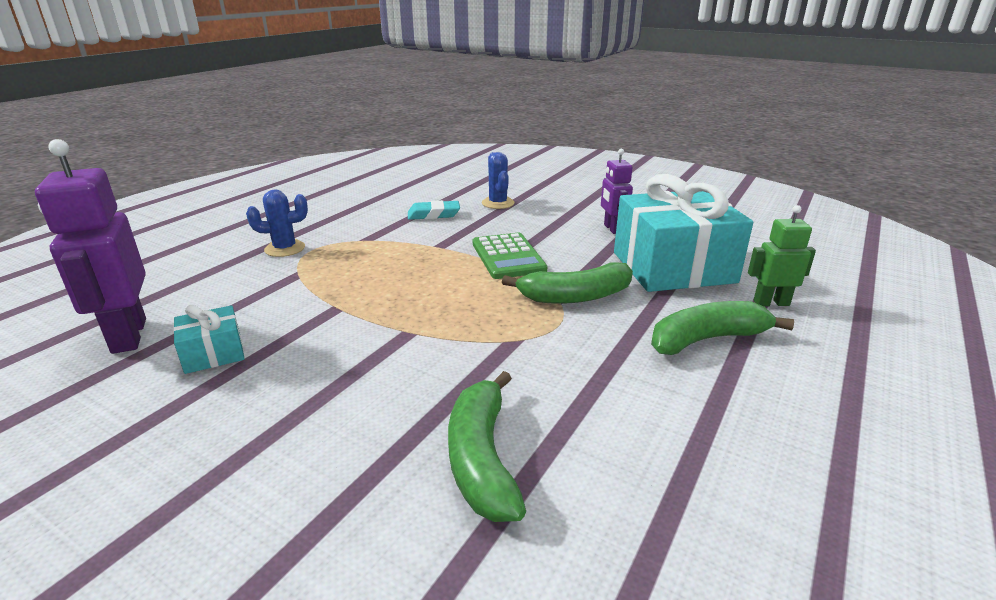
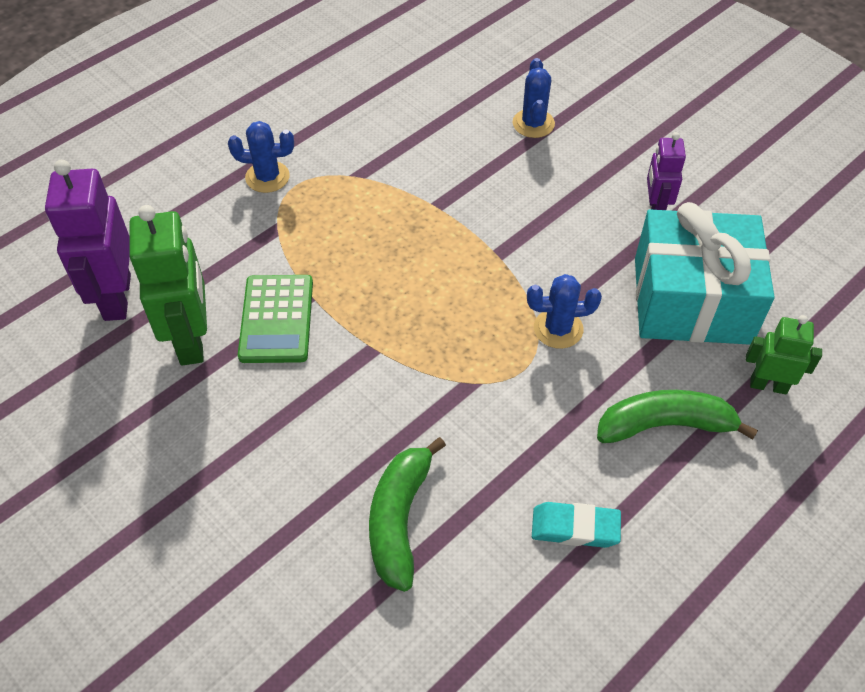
camera: 15 degrees right, 25 degrees up
turquoise gift [173,305,244,374] -> green robot [129,205,207,365]
turquoise eraser [408,200,460,220] -> turquoise eraser moved to [532,502,621,548]
green calculator [473,233,547,279] -> green calculator moved to [238,275,313,363]
green banana [502,262,633,304] -> blue cactus [527,274,602,349]

